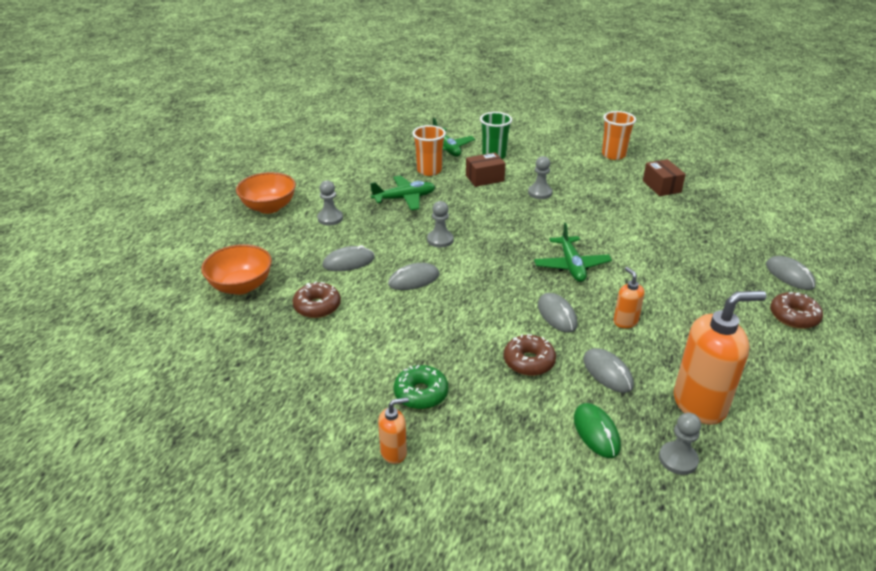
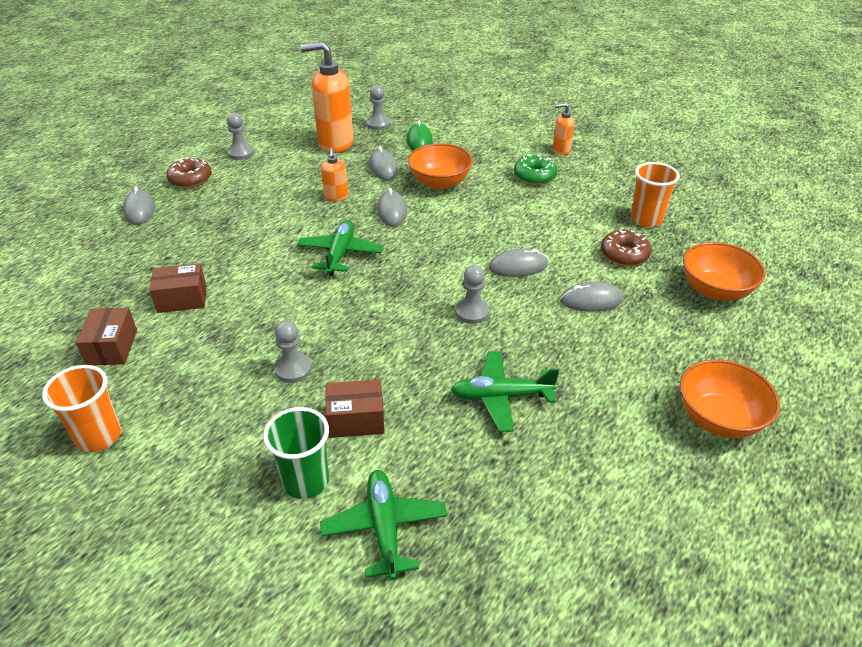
camera: 165 degrees left, 5 degrees up
grey pawn [317,181,343,225] -> grey pawn moved to [227,112,254,160]
orange cup [412,125,446,176] -> orange cup moved to [631,162,680,227]
brown donut [504,334,556,376] -> orange bowl [408,143,473,190]
none -> brown box [149,263,206,313]

